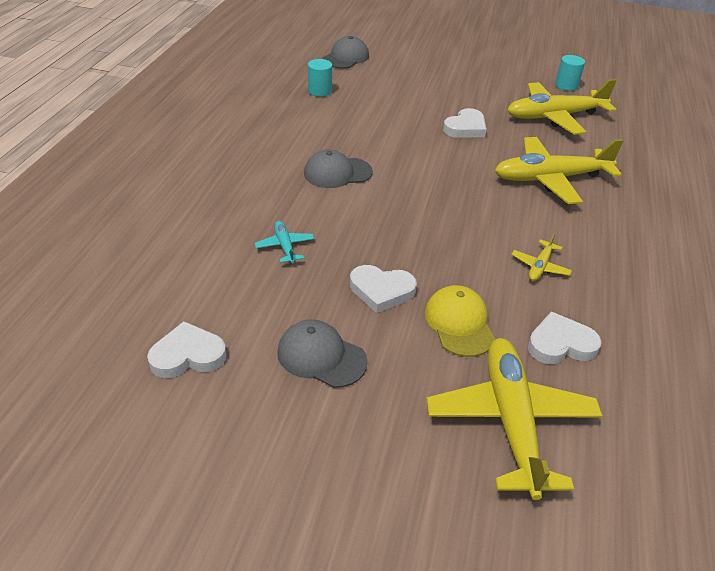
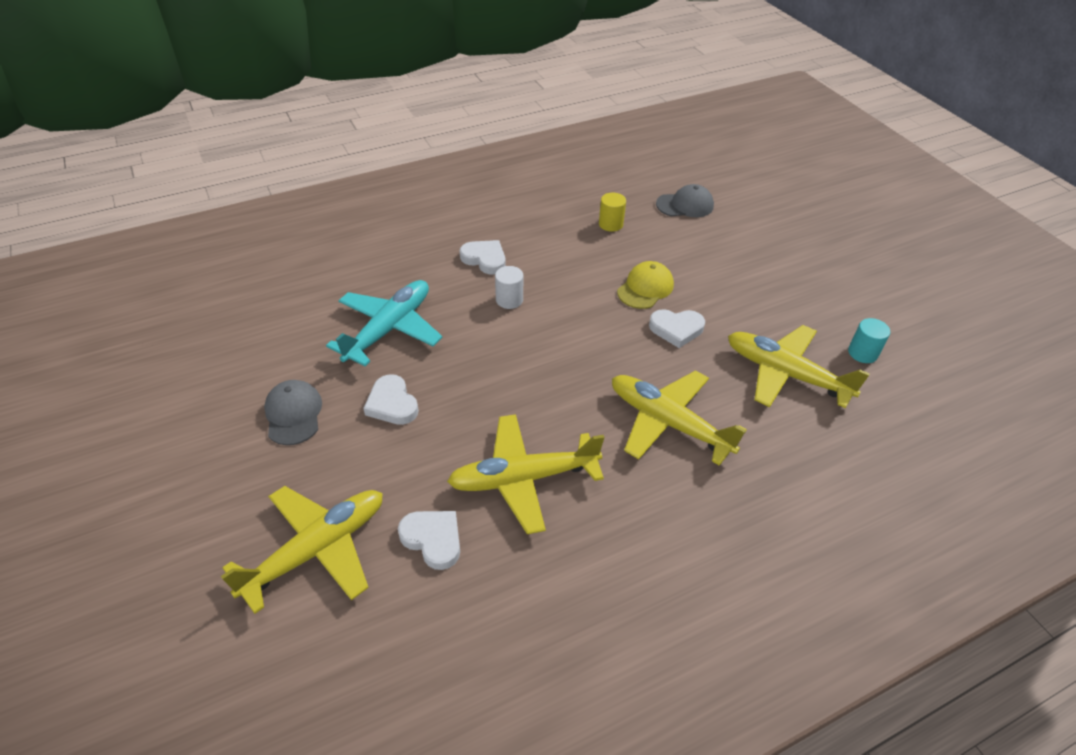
camera: 50 degrees right, 5 degrees up
white heart [147,321,227,378] -> white heart moved to [460,240,506,274]
turquoise plane [254,221,315,263] -> turquoise plane [326,280,442,366], size x2.26
grey cap [304,149,373,188] -> white cylinder [495,266,523,309]
turquoise cylinder [308,59,332,97] -> yellow cylinder [599,193,626,232]
yellow cap [425,285,495,357] -> yellow cap moved to [617,261,674,309]
yellow plane [511,232,572,281] -> yellow plane [447,414,605,534], size x2.26

